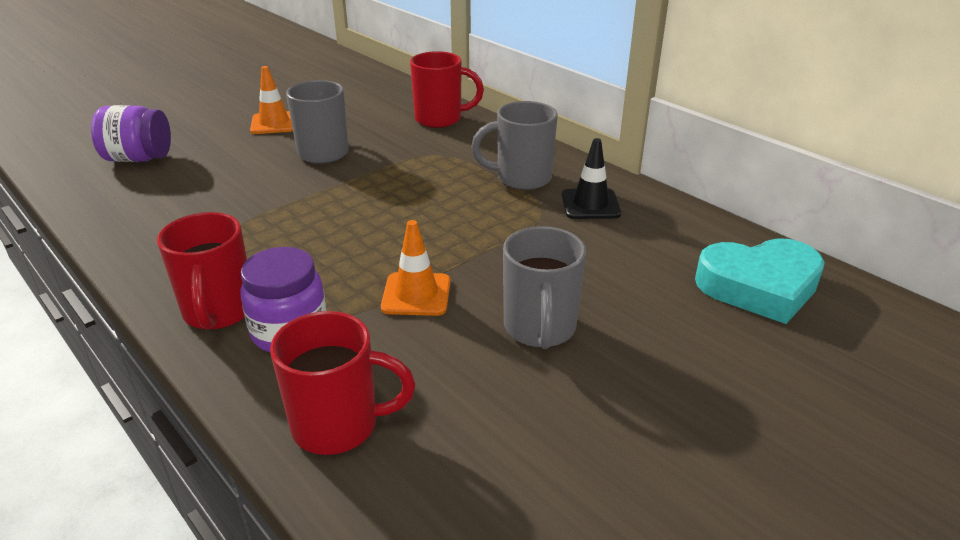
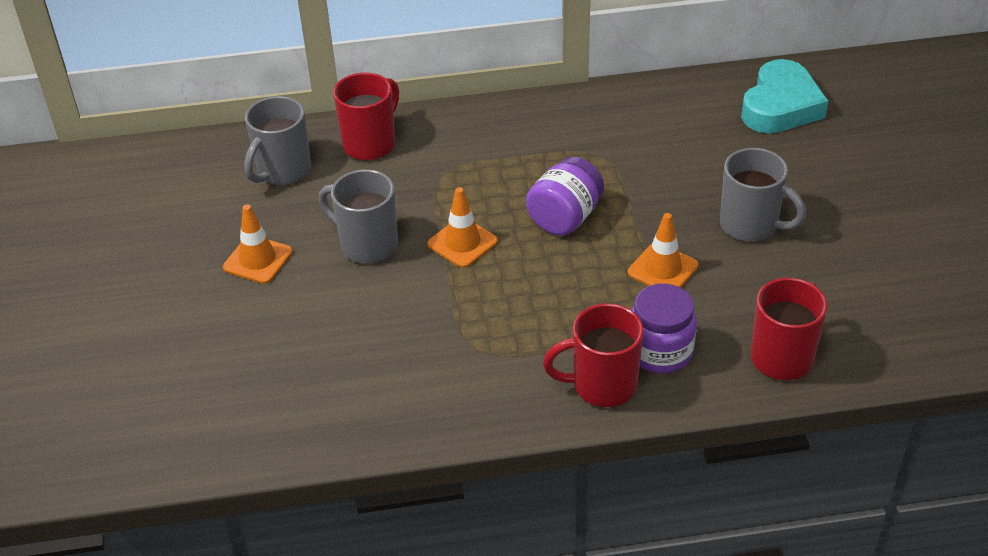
camera: 55 degrees left, 10 degrees up
purple jar [91,105,171,162] -> purple jar moved to [526,156,604,236]
red mug [157,212,247,330] -> red mug turned 150 degrees clockwise [543,303,644,407]
grey mug [471,101,558,190] -> grey mug moved to [244,96,311,186]
black traffic cone [562,138,621,219] -> none
none -> orange traffic cone [427,187,498,268]

